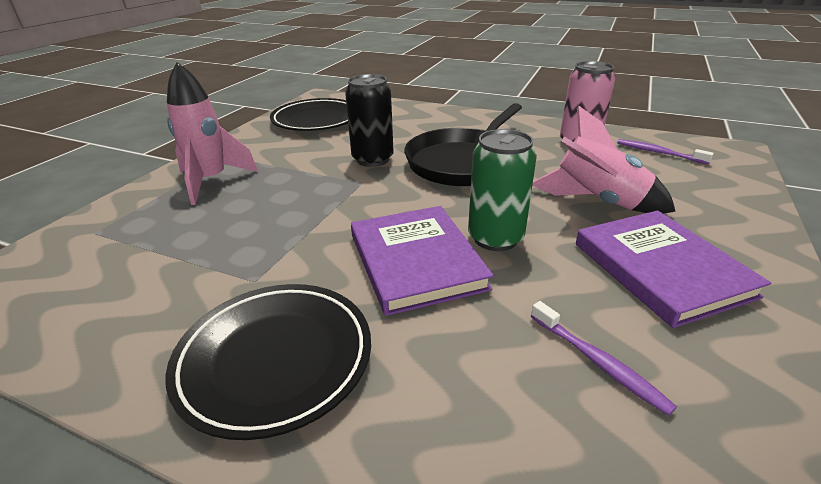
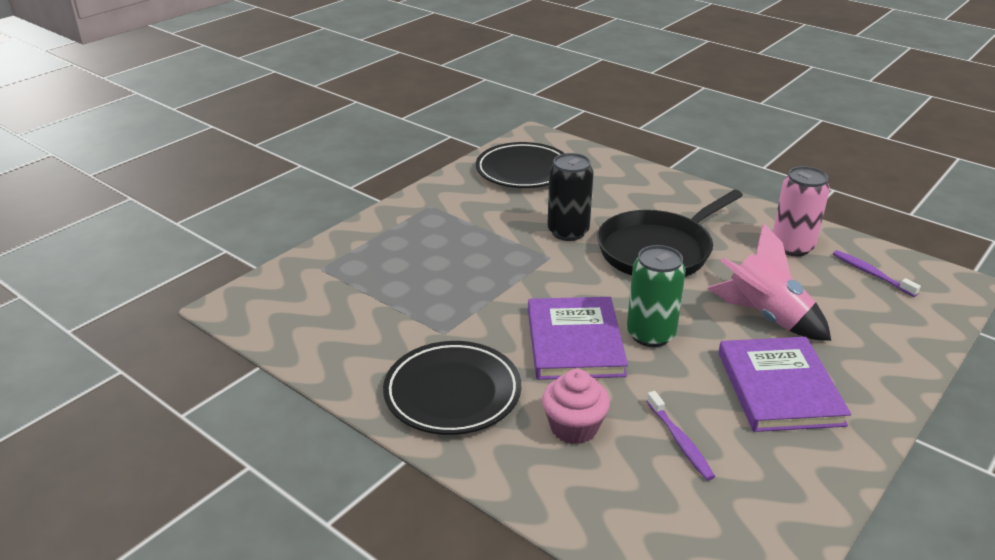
camera: 15 degrees right, 0 degrees up
pink rocket [167,62,258,205] -> none
none -> pink cupcake [542,369,610,444]

